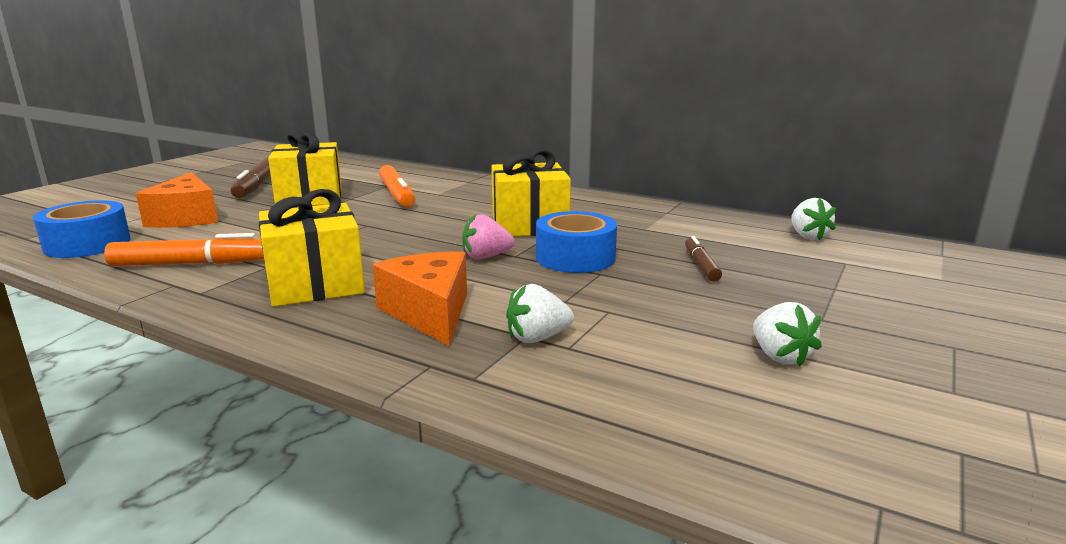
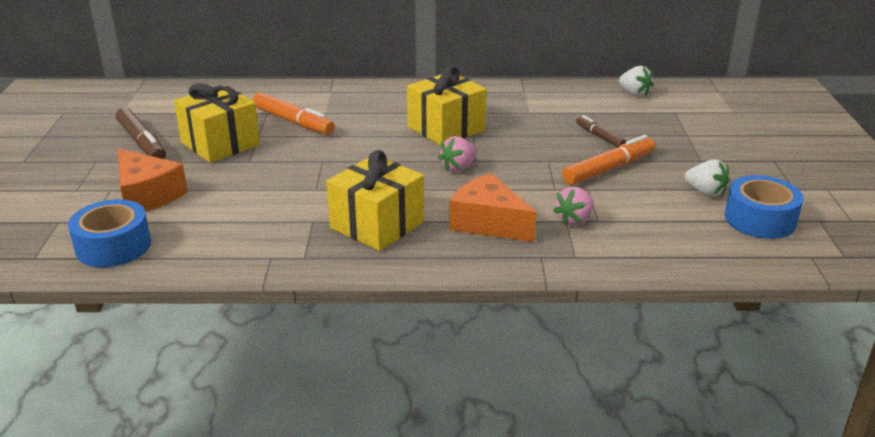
camera: 30 degrees left, 10 degrees up
orange marker [104,233,264,266] -> orange marker moved to [562,135,655,185]
white strawberry [506,284,574,343] -> pink strawberry [553,187,594,226]
blue tape [536,211,617,273] -> blue tape moved to [724,175,804,239]

